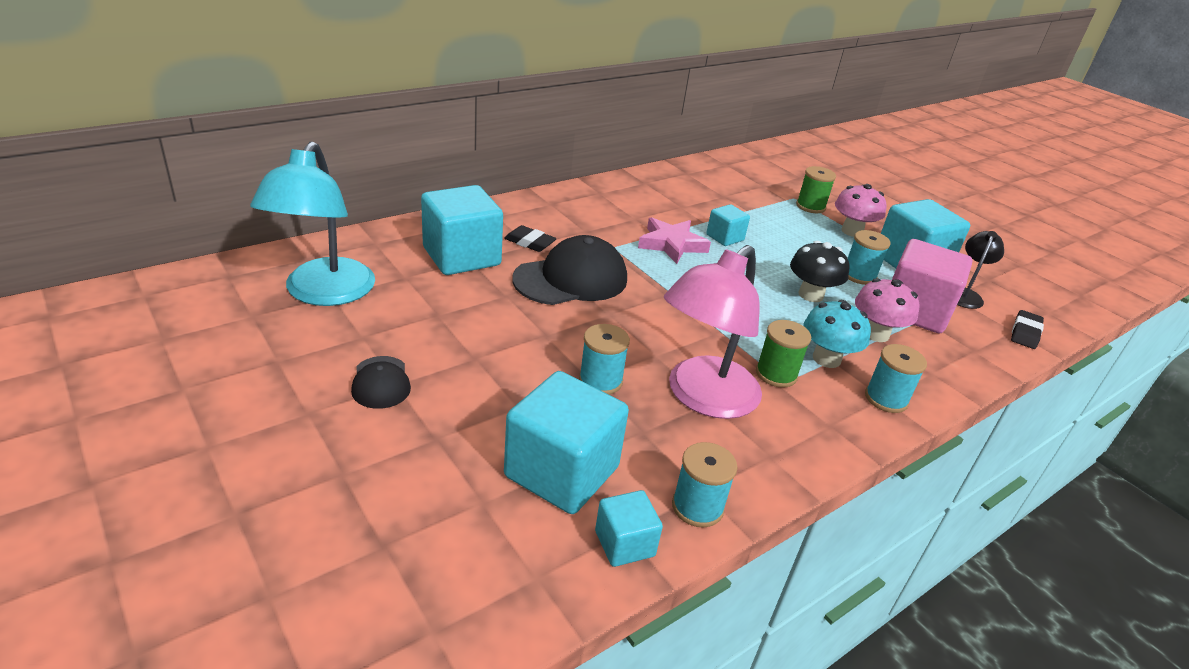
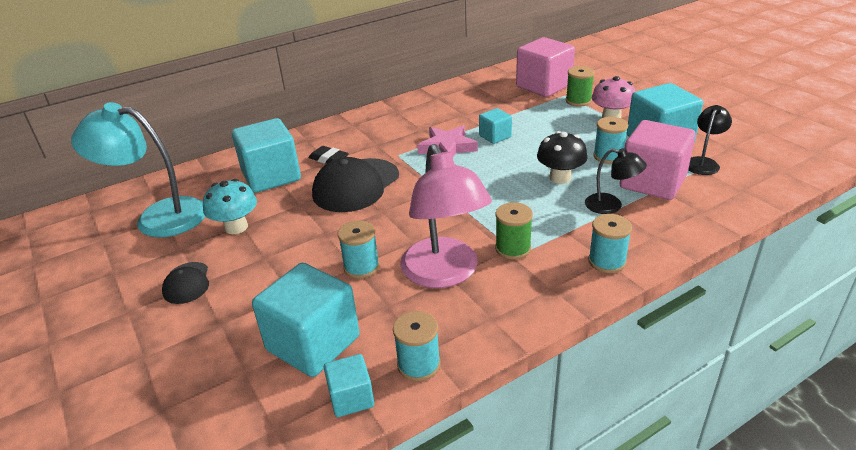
camera: 10 degrees right, 0 degrees up
turquoise lamp [250,141,375,306] -> turquoise lamp turned 90 degrees clockwise [71,102,205,238]
black cap [513,235,627,305] -> black cap turned 150 degrees clockwise [312,157,399,212]
pink lamp [664,245,762,419] -> pink lamp turned 60 degrees counterclockwise [400,144,492,288]
turquoise mushroom [803,300,871,368] -> turquoise mushroom moved to [203,179,257,234]
pink mushroom [855,278,920,342] -> black lamp [585,148,647,214]
black eraser [1011,310,1044,349] -> none
none -> pink cube [516,37,575,97]

